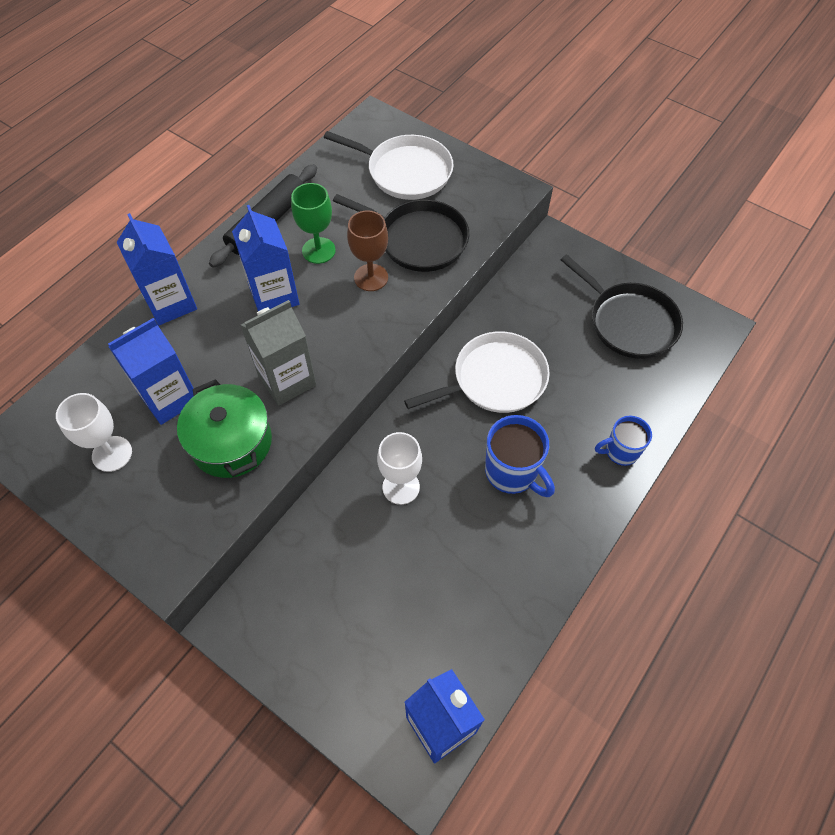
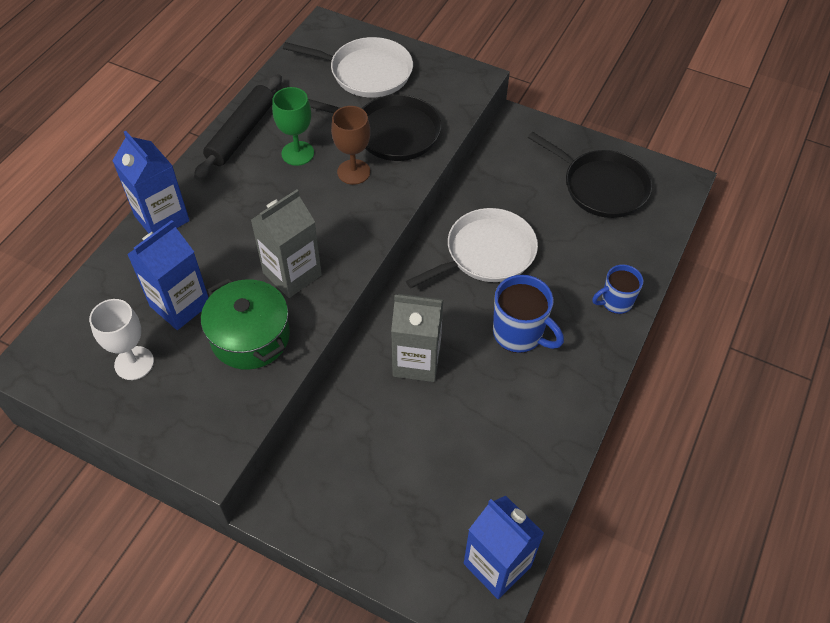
camera: 10 degrees left, 5 degrees down
blue carton [232,205,300,311] -> none
white goblet [377,432,422,505] -> grey carton [391,294,444,382]

